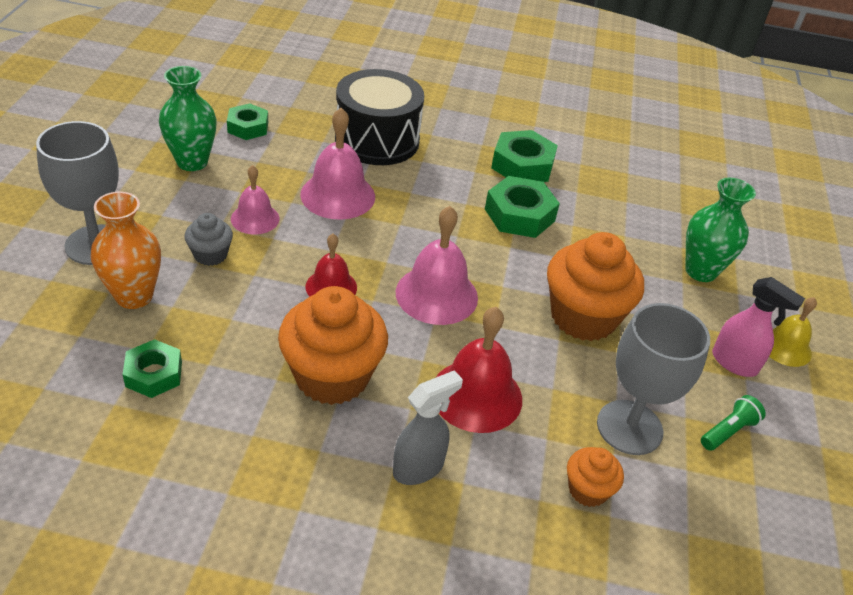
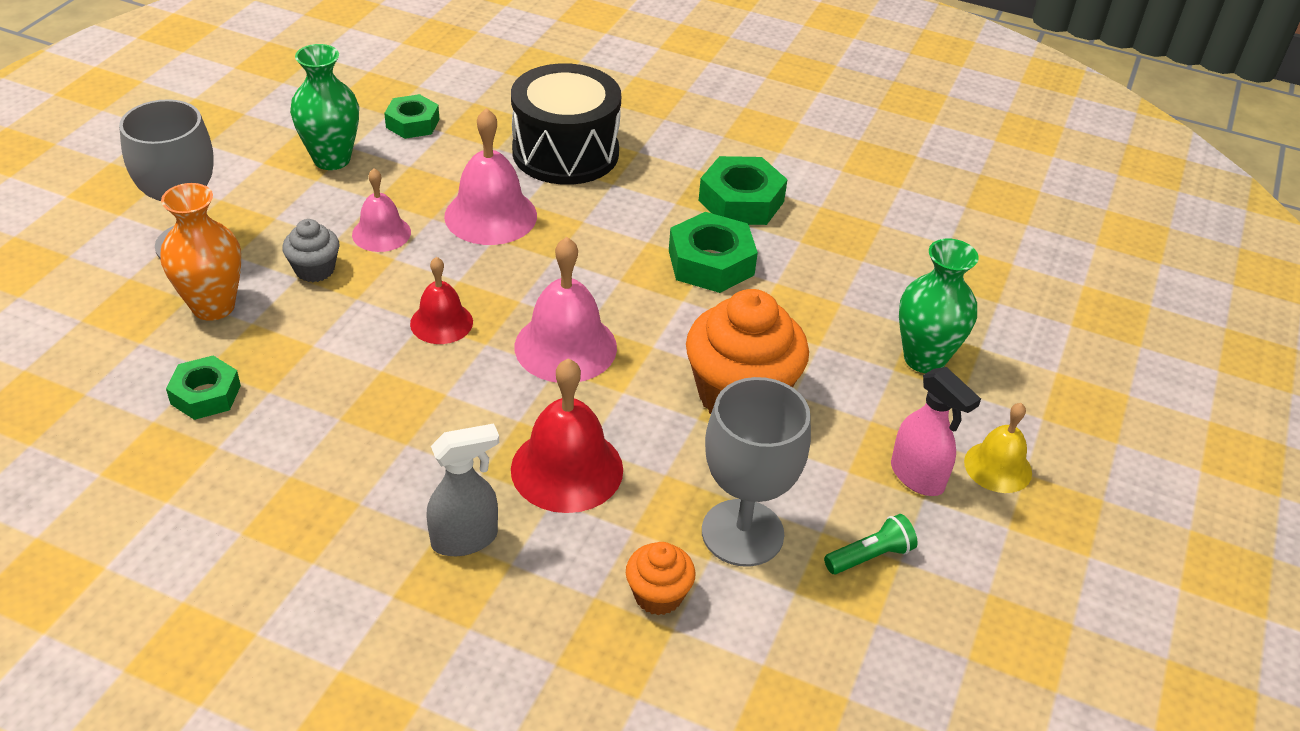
camera: 15 degrees right, 0 degrees up
orange cupcake [278,286,388,405] -> none

